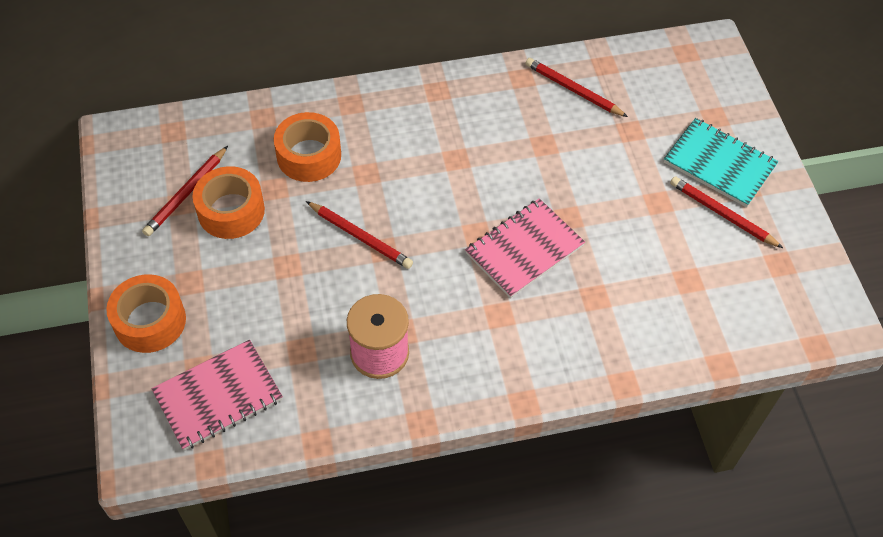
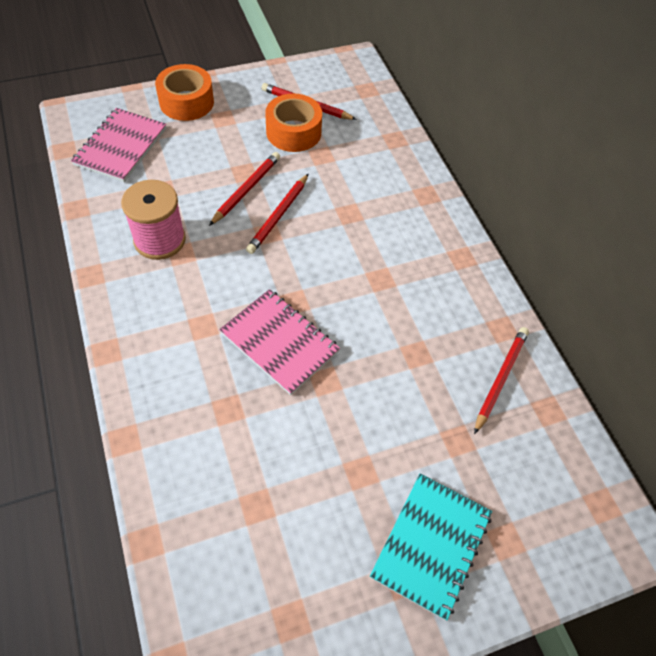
camera: 80 degrees right, 0 degrees up
pink notebook [152,340,283,451] -> pink notebook turned 60 degrees clockwise [71,108,166,182]
orange tape [274,112,341,182] -> none
red pencil [670,176,783,248] -> red pencil moved to [209,152,280,226]

